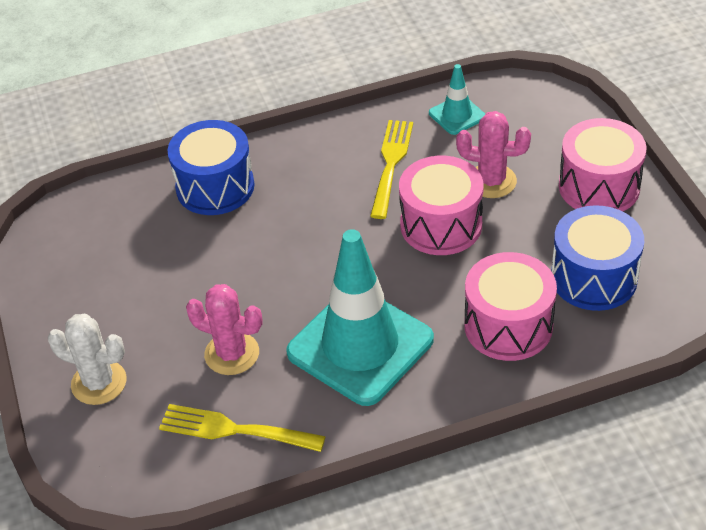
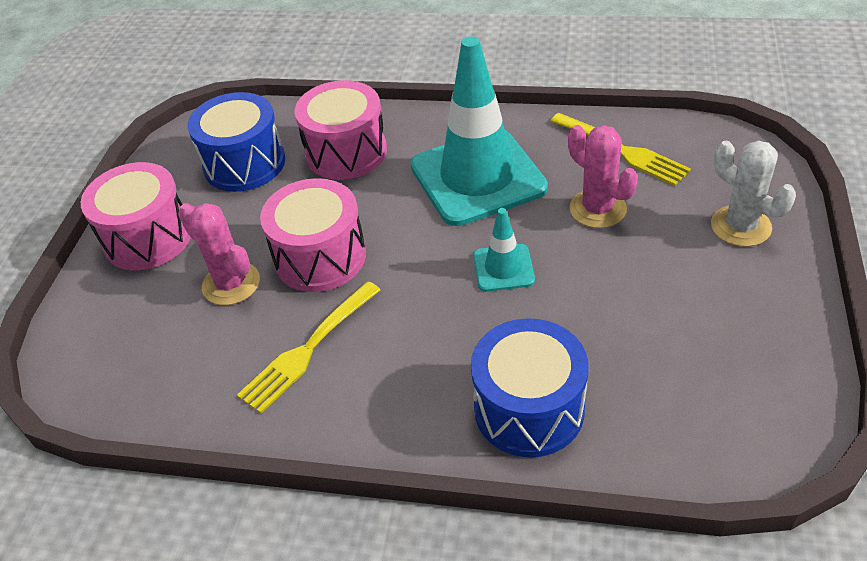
camera: 150 degrees left, 0 degrees up
turquoise traffic cone [429,64,485,135] -> turquoise traffic cone moved to [473,208,535,292]

